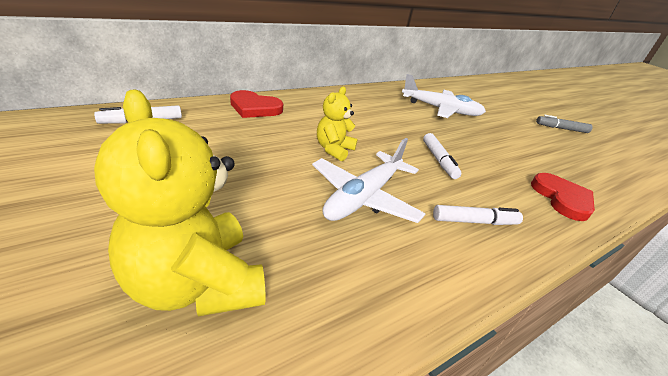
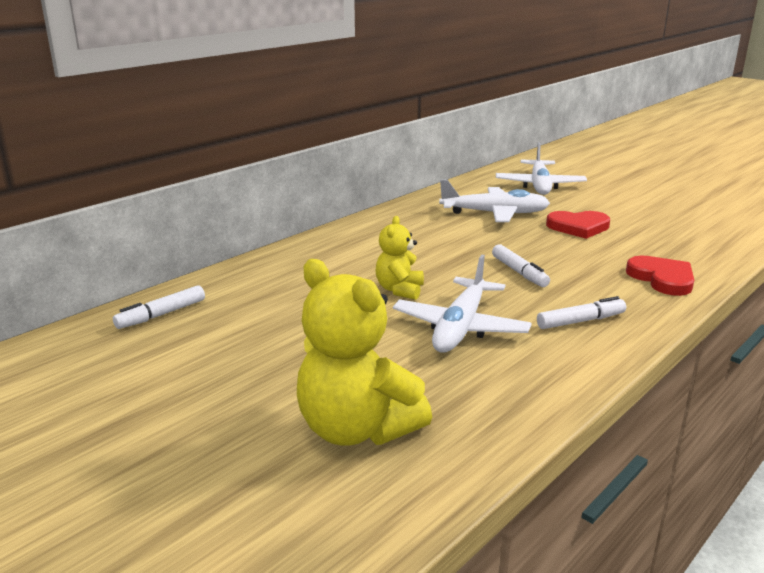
camera: 10 degrees left, 10 degrees down
red heart [230,90,283,118] -> red heart moved to [546,211,610,239]
grey marker [536,115,593,133] -> none
none -> white plane [496,142,587,195]

